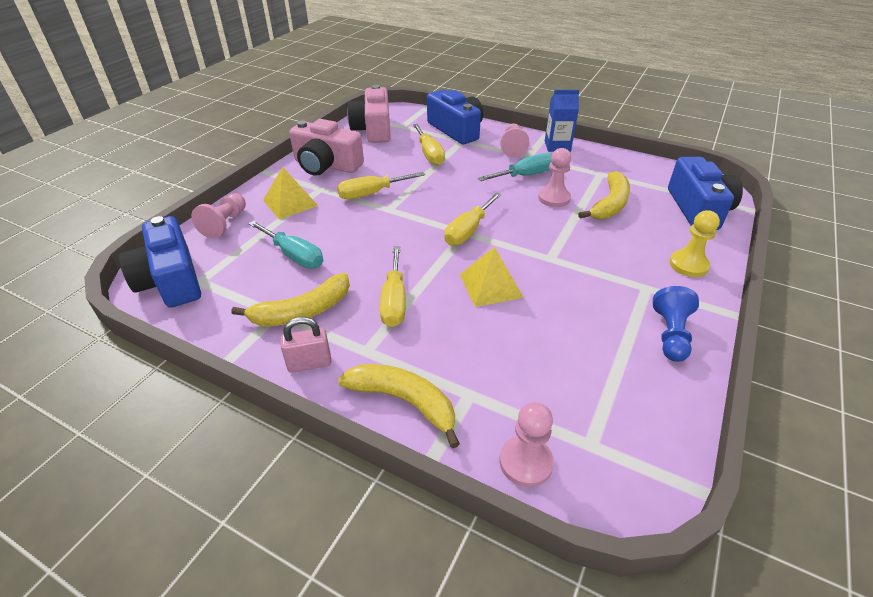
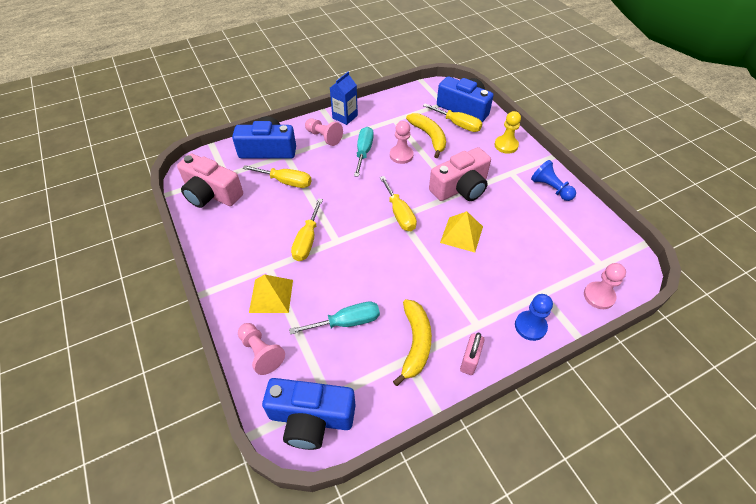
camera: 55 degrees left, 10 degrees up
pink camera [289,119,364,176] -> pink camera moved to [429,147,491,201]
yellow banana [338,364,460,448] -> blue pawn [515,294,553,341]
yellow screwdriver [380,246,406,327] -> yellow screwdriver moved to [423,103,483,132]

